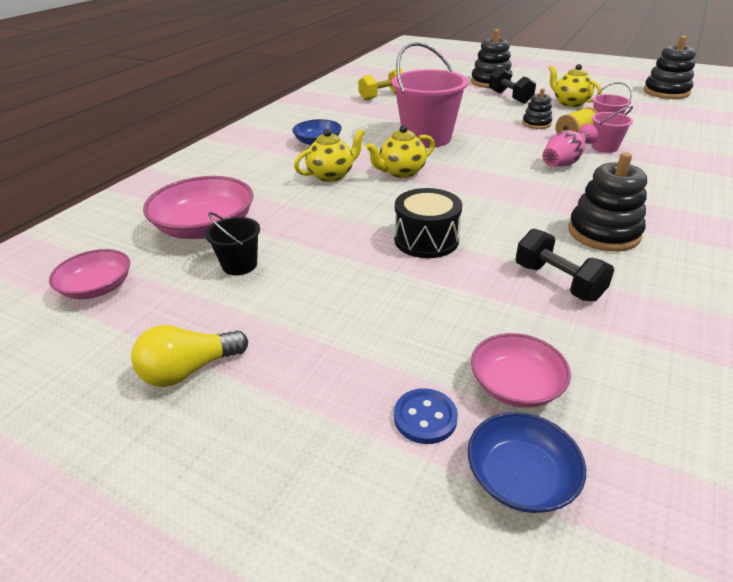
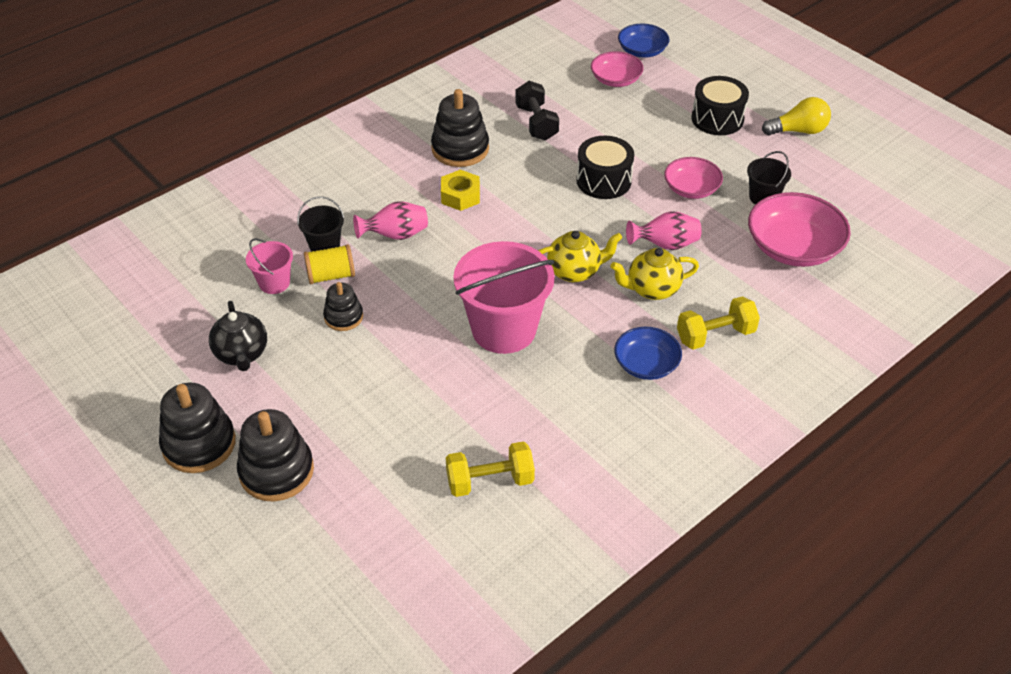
camera: 160 degrees left, 10 degrees up
pink bowl [49,249,130,299] -> pink bowl moved to [664,157,723,199]
blue button [394,388,458,444] -> none
black dumbbell [489,67,536,104] -> none
yellow teapot [549,64,602,107] -> black teapot [209,301,267,371]
pink bucket [592,106,633,153] -> black bucket [297,196,344,252]
black stacking toy [644,35,696,99] -> black stacking toy moved to [159,382,236,473]
none -> yellow nut [441,170,480,211]
none -> pink vase [626,211,702,250]
none -> yellow dumbbell [677,296,760,350]
none -> black drum [691,76,749,135]

